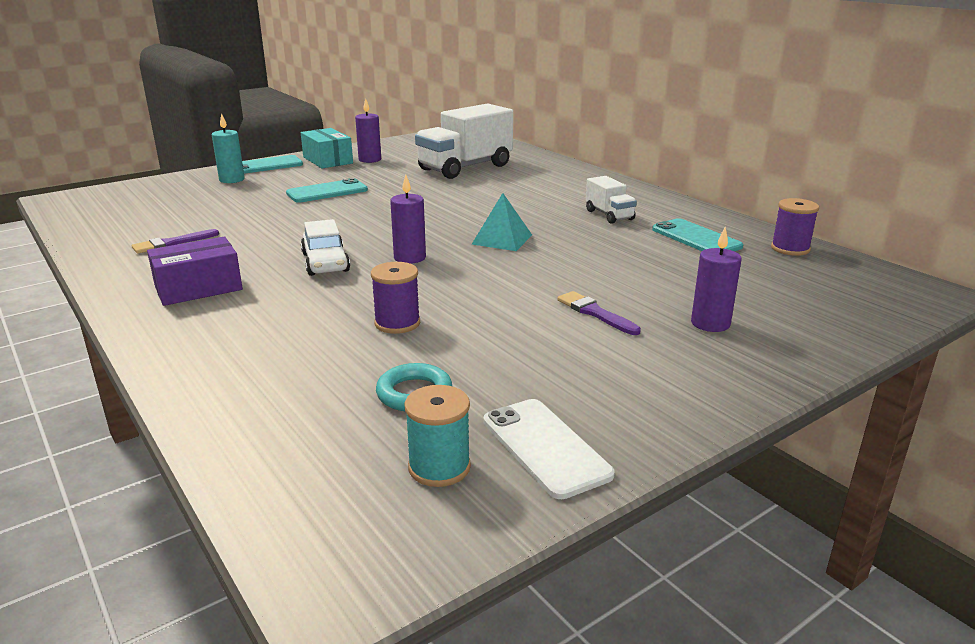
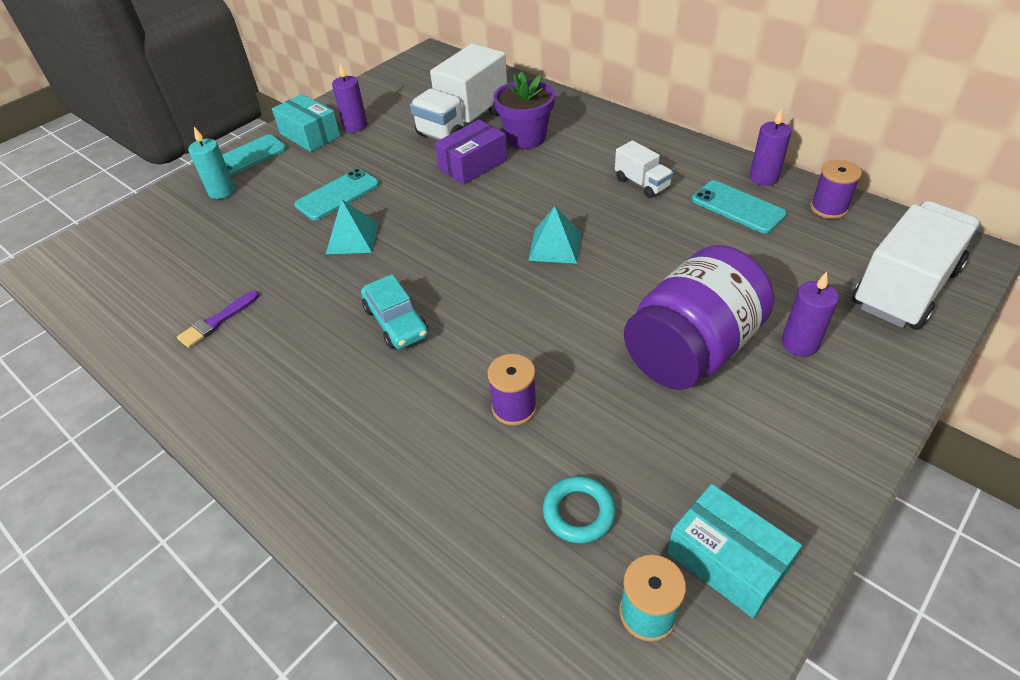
camera: 10 degrees left, 20 degrees up
purple box [147,236,243,306] -> purple box moved to [435,120,507,185]
white car [301,219,350,276] -> turquoise car [361,274,429,349]
purple candle [390,175,426,264] -> purple candle moved to [750,108,792,186]
white phone [483,399,615,499] -> turquoise box [667,484,802,618]
purple brush [558,291,641,335] -> purple jar [624,245,774,390]
none -> turquoise pyramid [326,200,379,254]
none -> purple flower pot [494,72,555,149]
none -> white truck [852,201,981,330]

